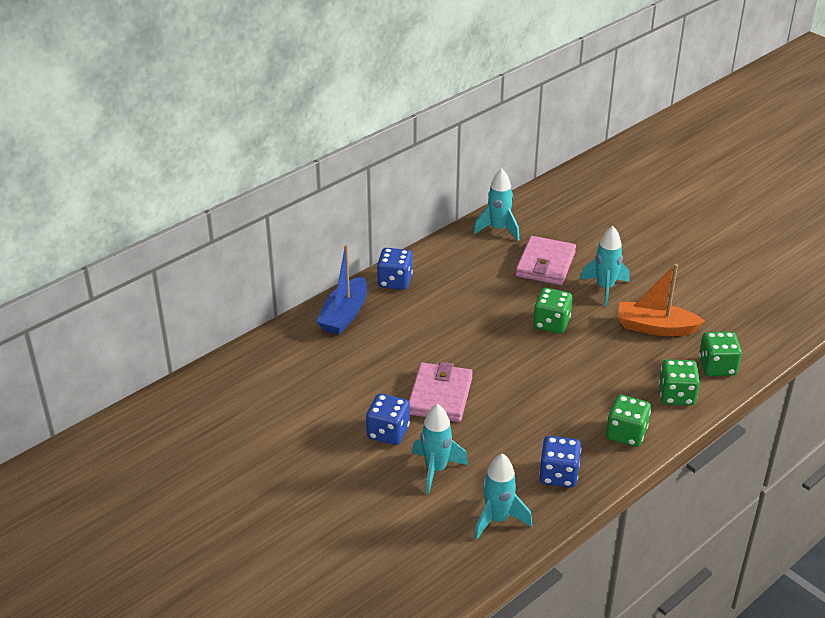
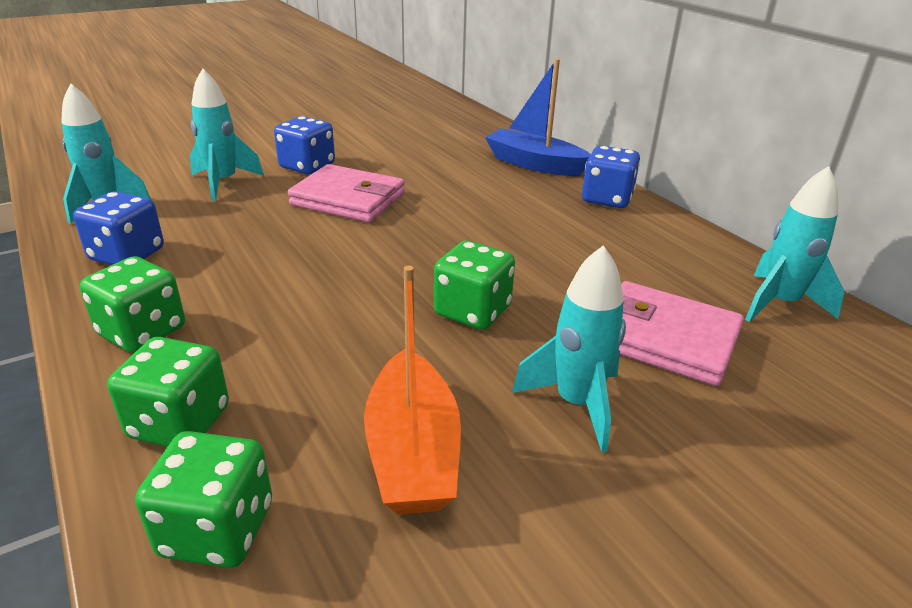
camera: 100 degrees right, 5 degrees down
orange boat [618,264,705,336] -> orange boat turned 150 degrees clockwise [364,266,461,514]

